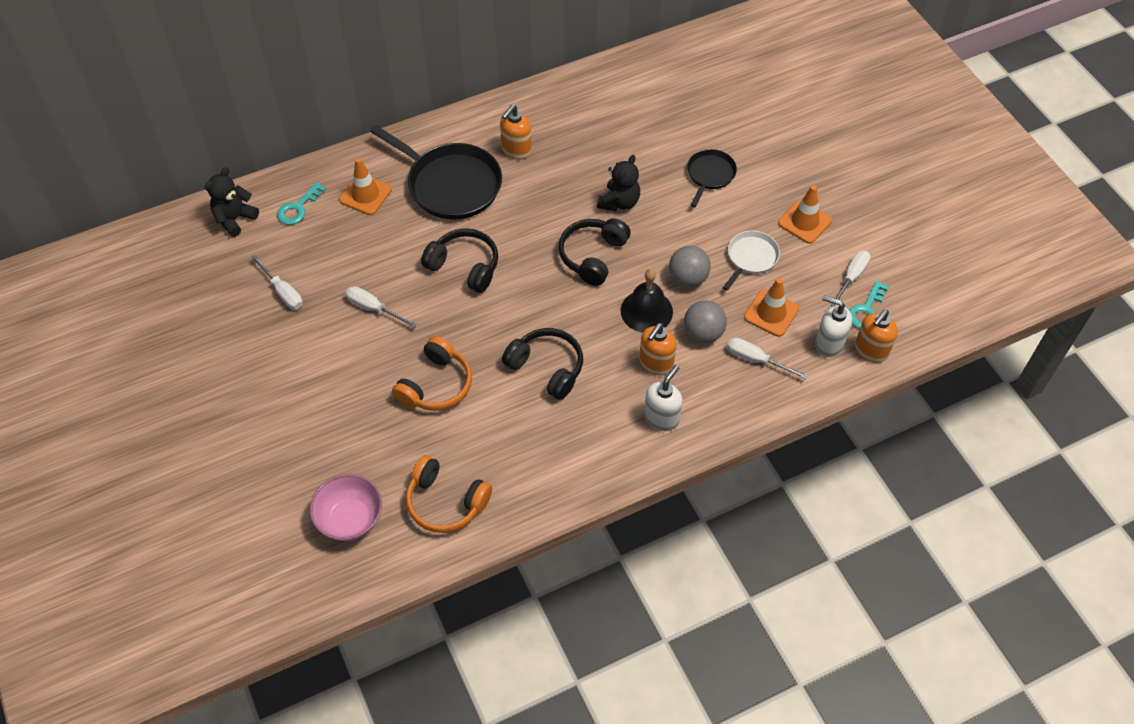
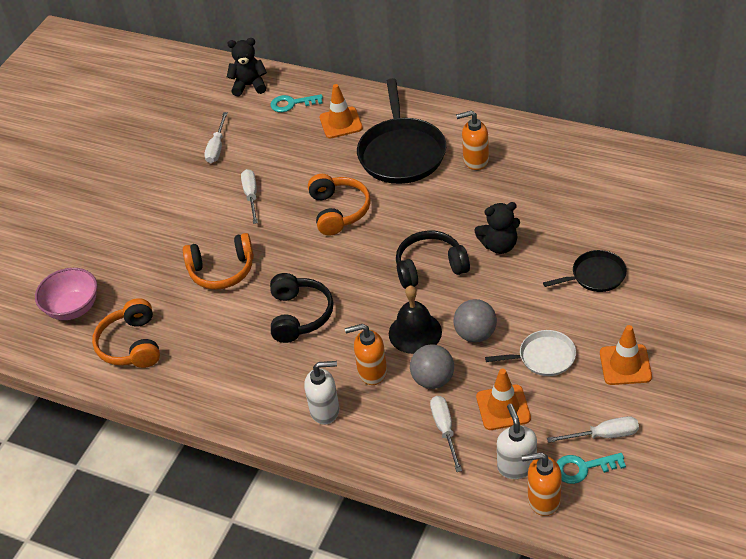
camera: 55 degrees right, 10 degrees down
black headphones [421,228,498,293] -> orange headphones [308,174,371,236]

